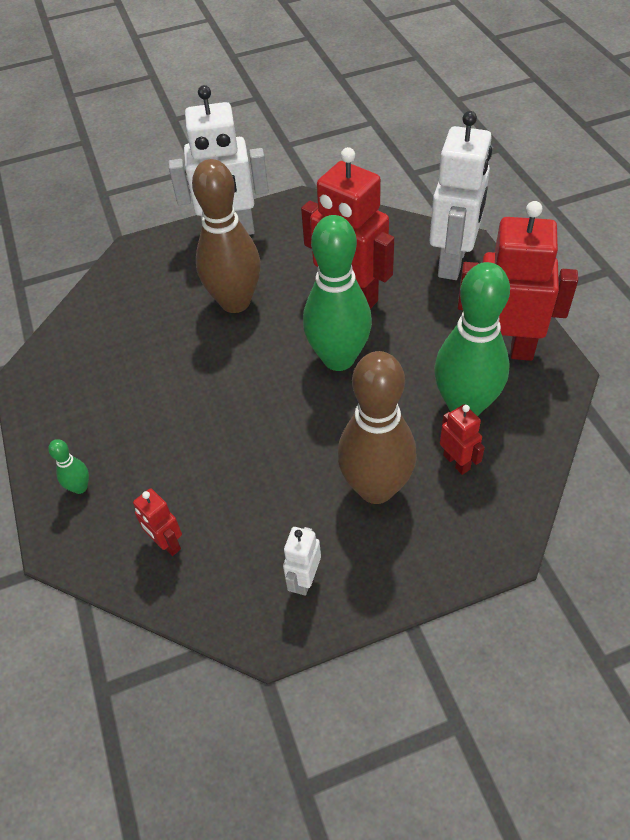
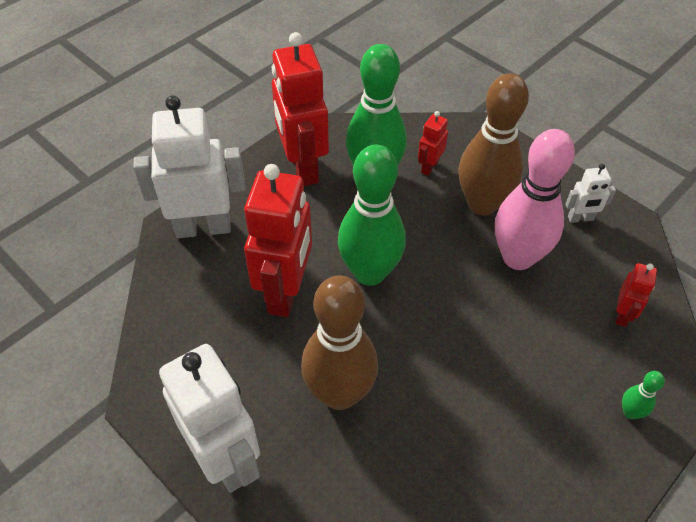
camera: 120 degrees left, 0 degrees up
none -> pink bowling pin [495,129,575,270]

